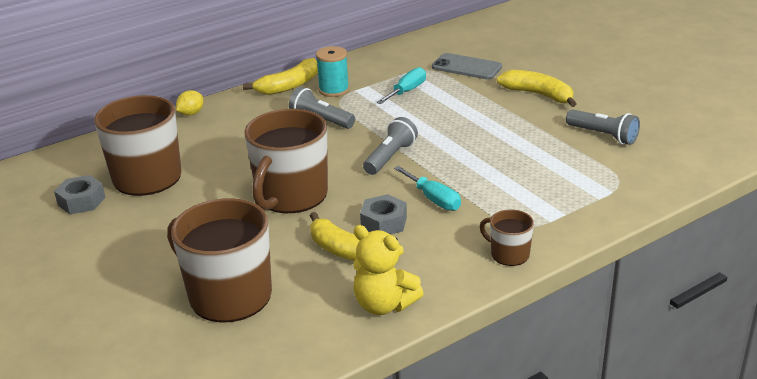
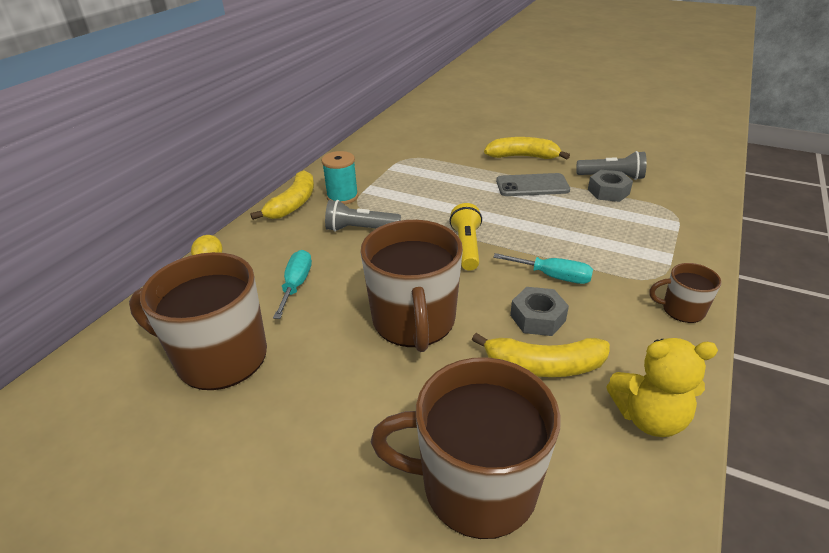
camera: 30 degrees left, 5 degrees up
grey nut [54,175,105,214] -> grey nut moved to [588,170,633,202]
grey flashlight [363,117,418,175] -> yellow flashlight [449,203,482,271]
turquoise screwdriver [377,67,426,104] -> turquoise screwdriver moved to [273,250,312,319]
grey phone [432,53,502,79] -> grey phone moved to [496,173,570,196]

